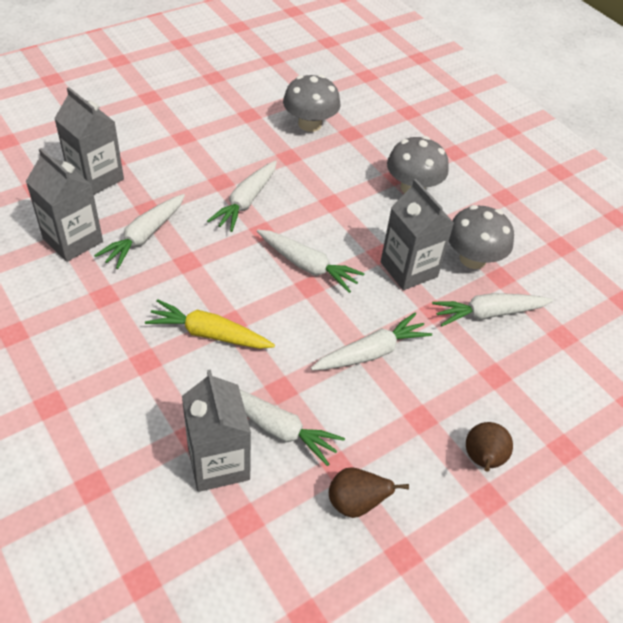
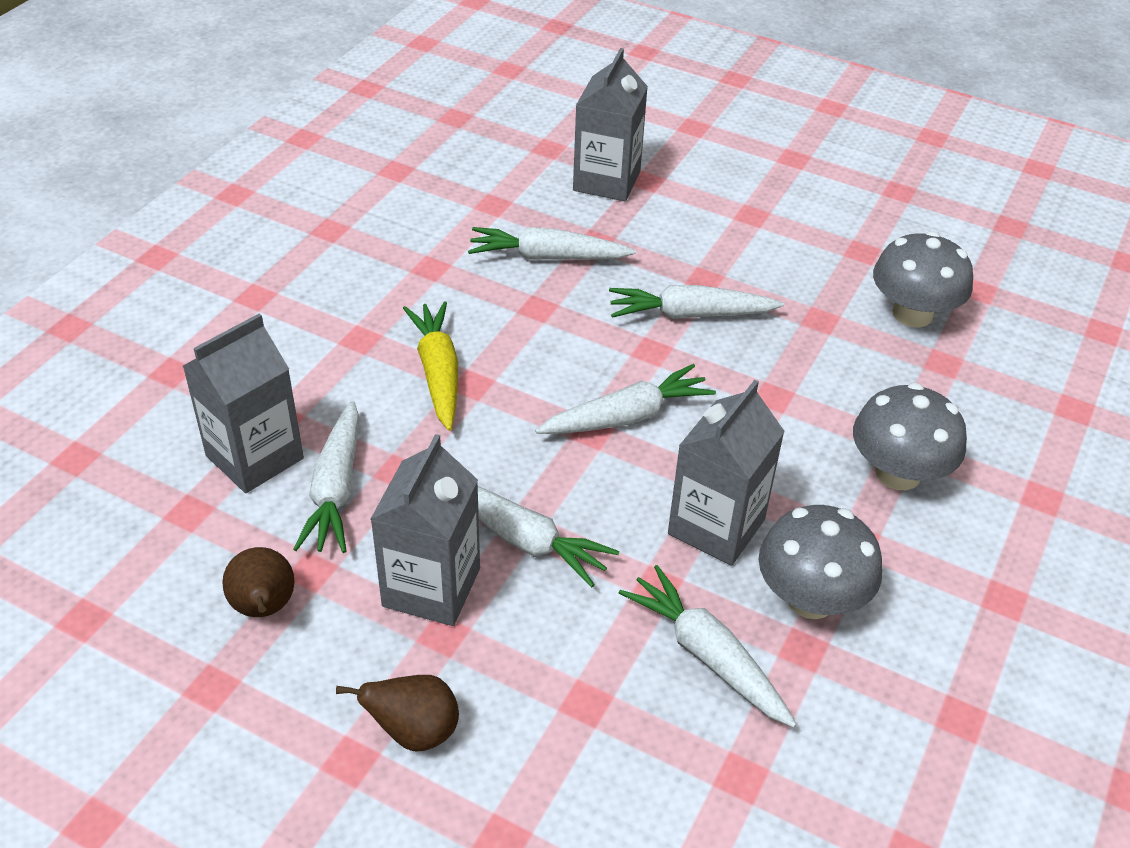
camera: 65 degrees right, 5 degrees down
grey carton [26,148,103,262] -> grey carton moved to [371,434,480,626]
white carrot [257,230,365,293] -> white carrot turned 120 degrees counterclockwise [535,364,716,434]

